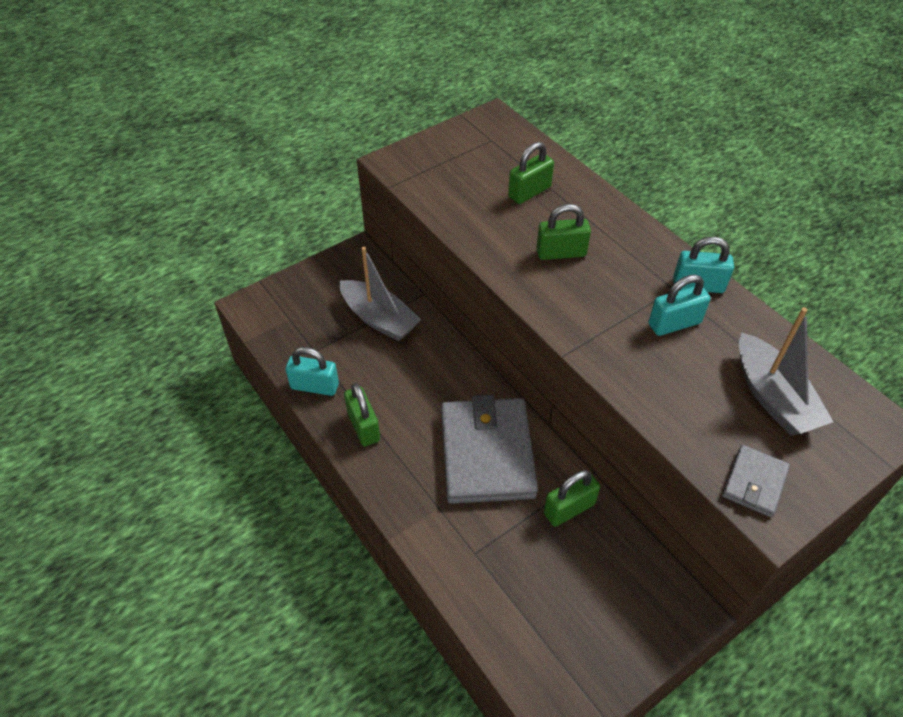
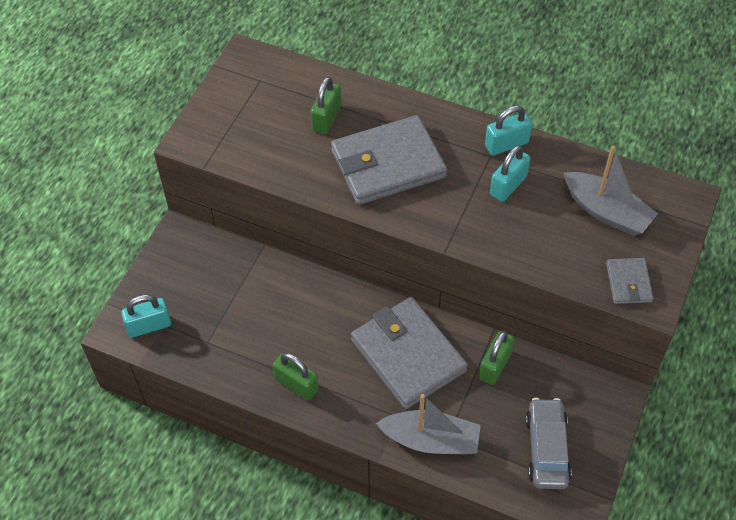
camera: 30 degrees left, 5 degrees up
turquoise padlock [285,347,339,396] -> turquoise padlock moved to [121,294,171,338]
grey boat [340,247,421,341] -> grey boat moved to [376,394,481,455]
green padlock [536,204,591,260] -> grey wallet [331,115,447,205]
none -> grey car [525,398,571,489]

